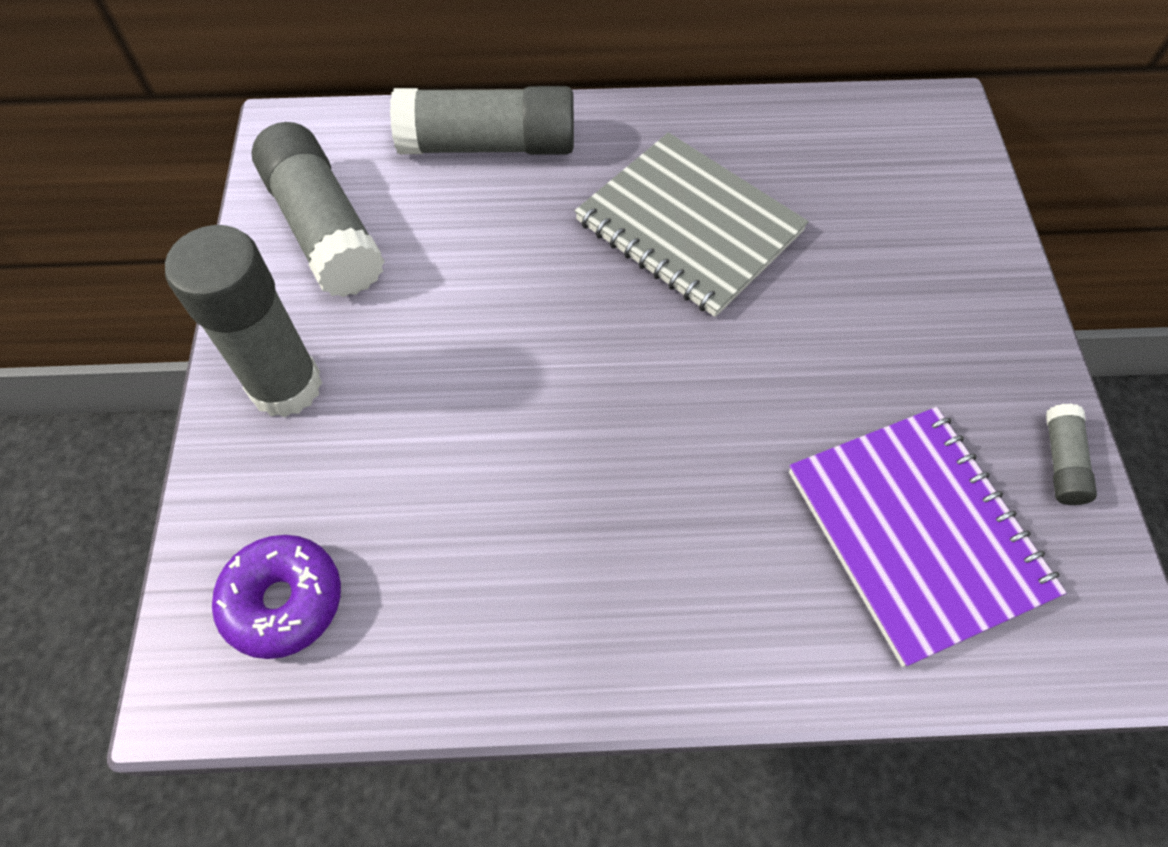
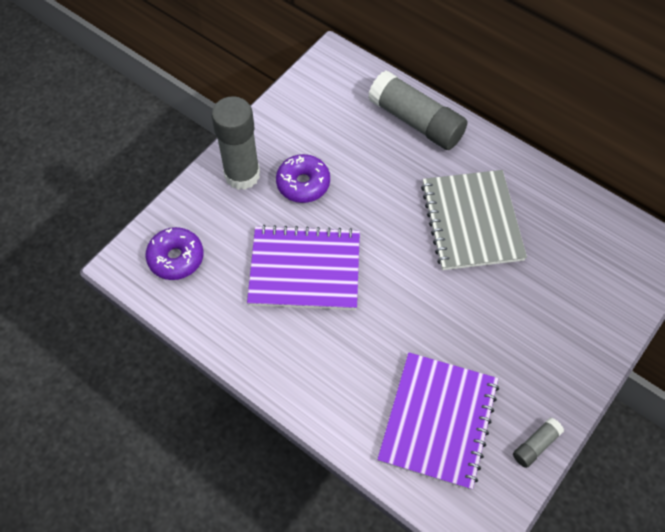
camera: 40 degrees right, 0 degrees up
grey glue stick [252,122,385,297] -> none
none -> purple notebook [247,225,360,310]
none -> purple donut [276,154,330,203]

